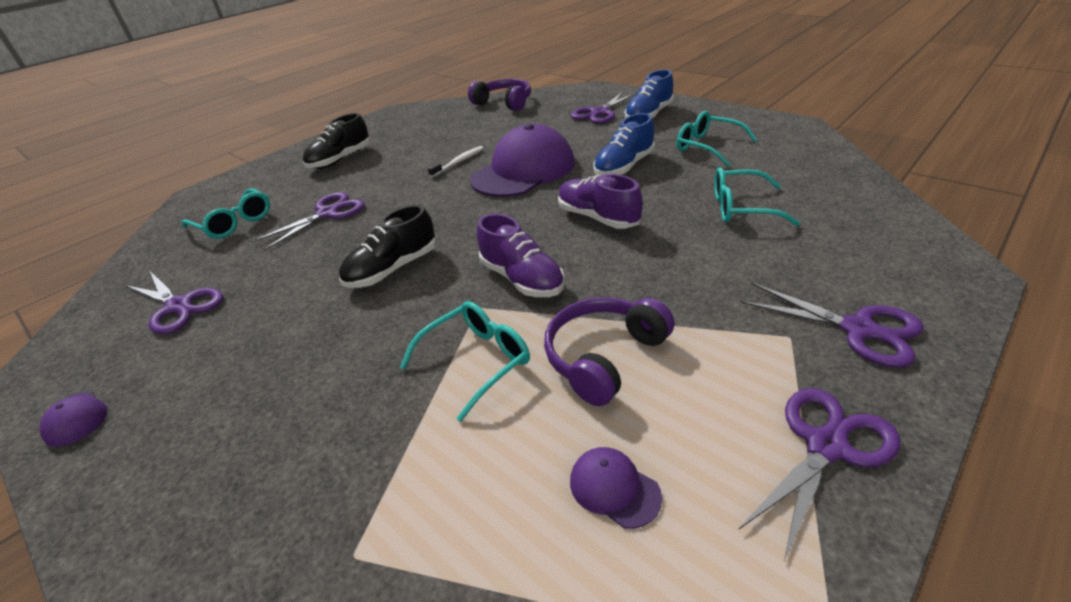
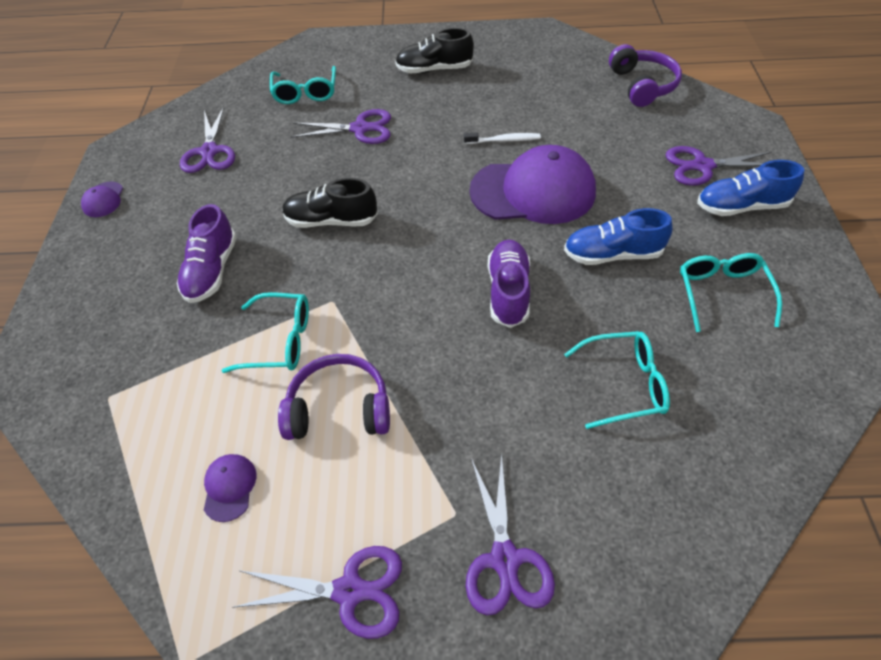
camera: 45 degrees right, 15 degrees up
purple shoe [477,213,565,297] -> purple shoe moved to [177,204,237,303]
turquoise glasses [714,167,800,226] -> turquoise glasses turned 120 degrees clockwise [564,331,670,429]

